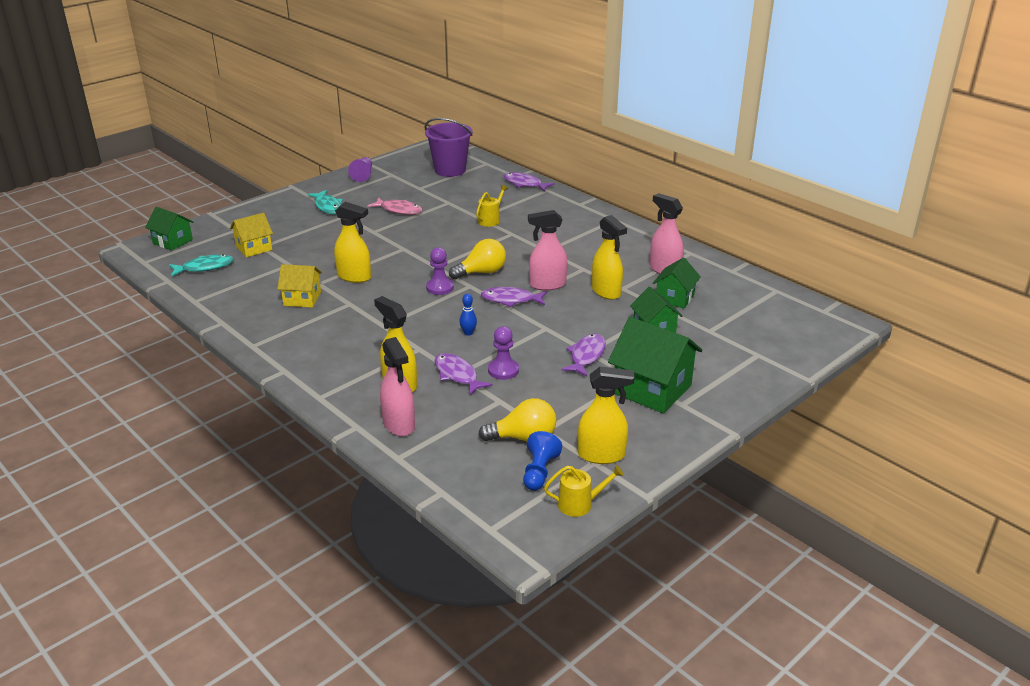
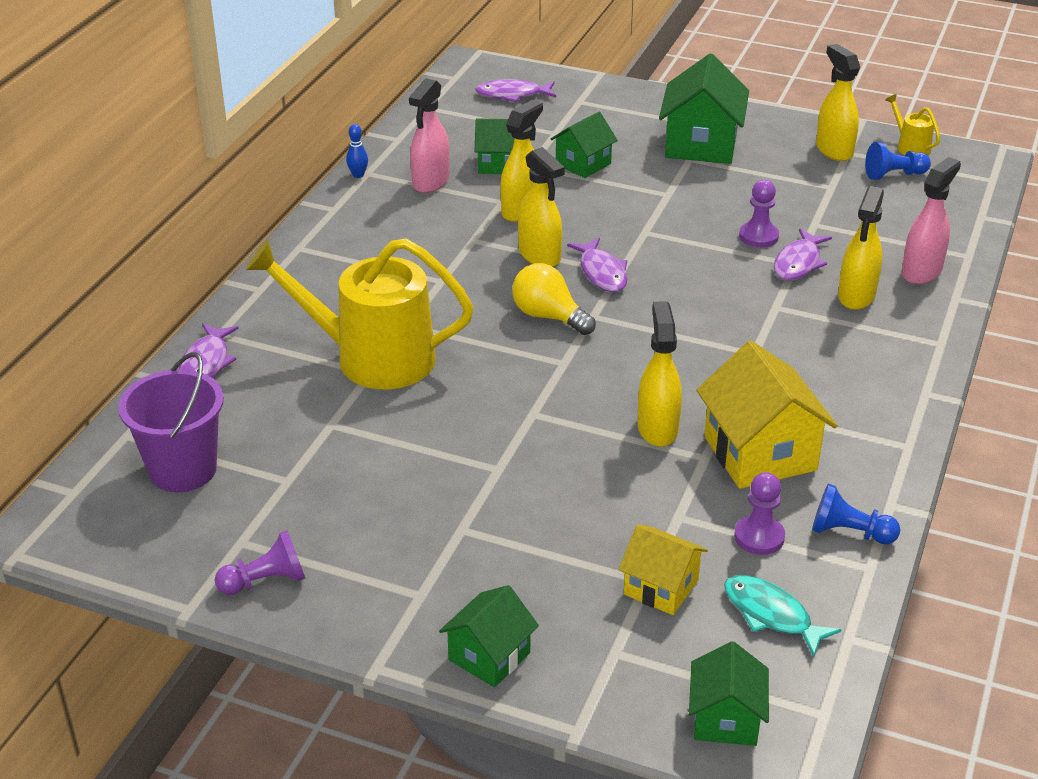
camera: 115 degrees left, 5 degrees up
yellow house [277,264,322,308] -> yellow house [696,341,838,489], size x1.67
turquoise fish [307,190,343,214] -> none
pink fish [368,197,422,215] -> none
purple pawn [426,247,454,295] -> purple pawn moved to [734,472,785,555]
blue bowling pin [460,294,477,336] -> blue bowling pin moved to [346,124,368,178]
yellow watering can [476,185,508,227] -> yellow watering can [246,238,473,389], size x2.41
yellow light bulb [478,398,557,441] -> none
pink spray bottle [528,210,568,291] -> yellow spray bottle [518,147,565,267]
purple fish [561,334,606,376] -> purple fish moved to [475,79,556,102]
none -> green house [439,585,539,687]
none -> blue pawn [812,484,900,544]

